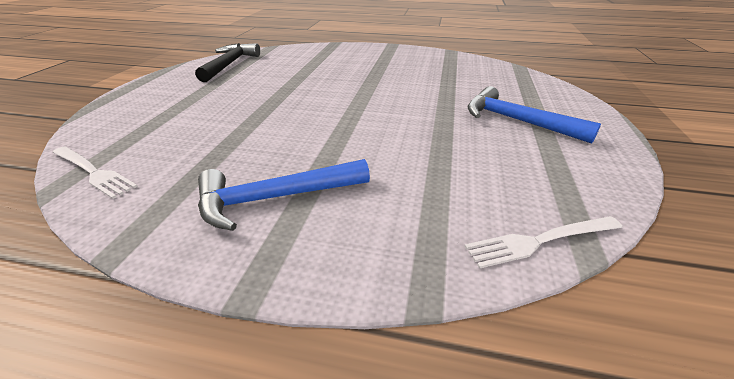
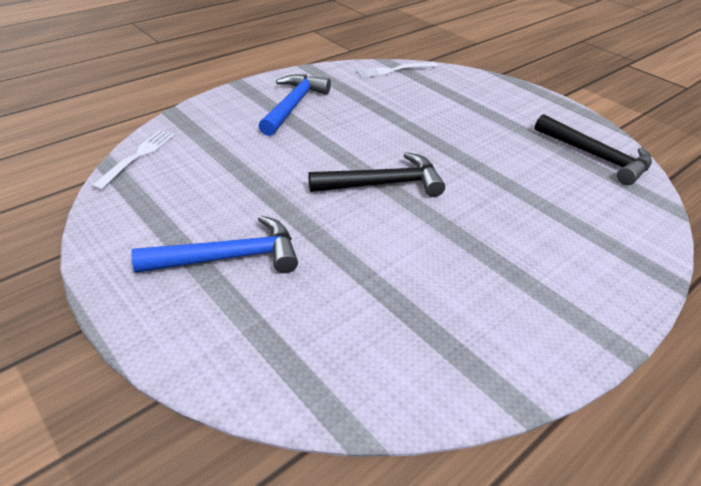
camera: 125 degrees right, 5 degrees up
none -> black hammer [308,152,445,197]

